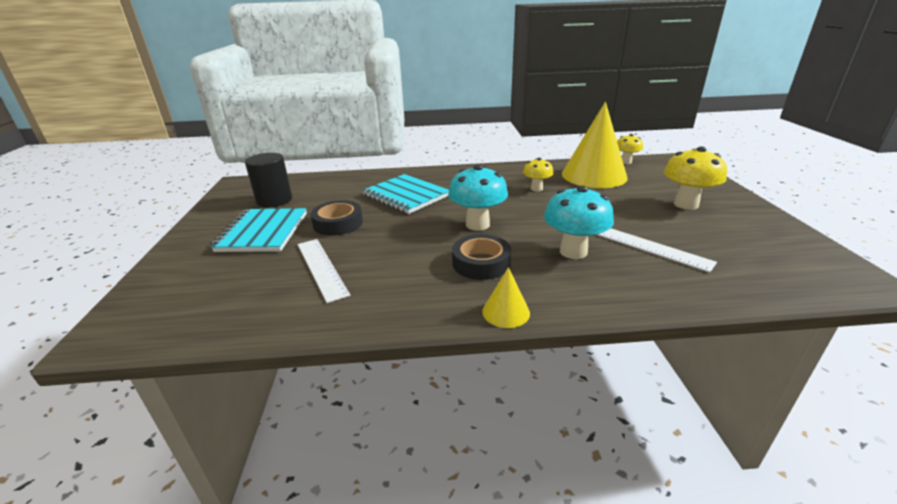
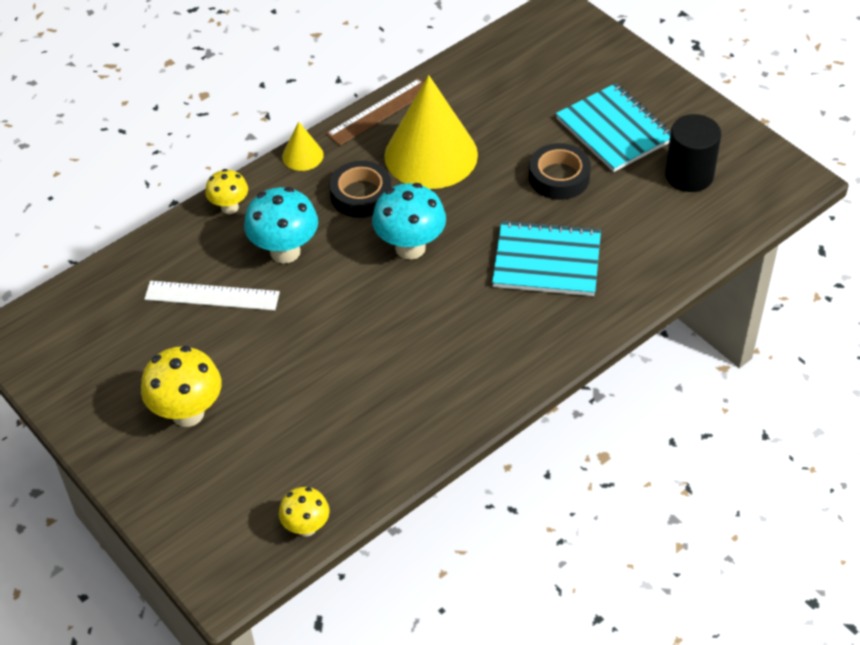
camera: 145 degrees right, 20 degrees up
white ruler [298,239,350,303] -> none
yellow mushroom [523,158,554,191] -> yellow mushroom moved to [205,169,248,214]
yellow cone [562,102,628,188] -> yellow cone moved to [384,75,478,189]
none -> brown ruler [326,78,424,146]

